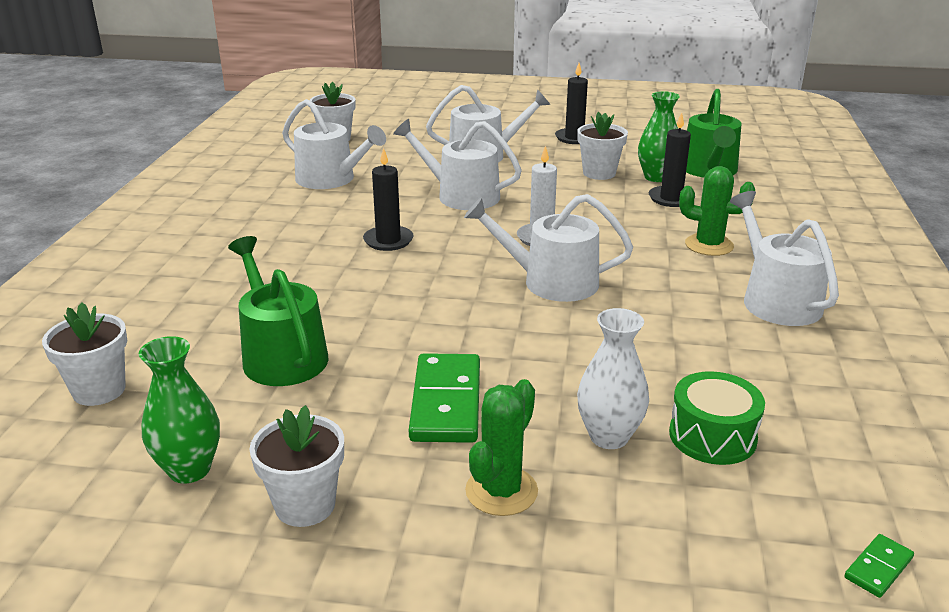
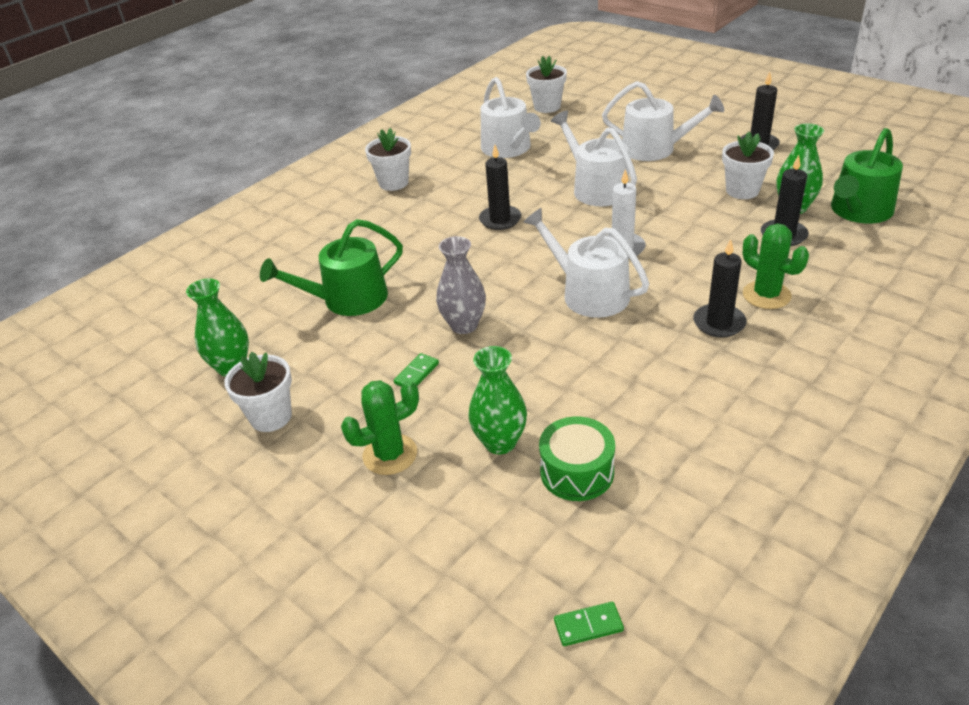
camera: 35 degrees right, 10 degrees up
white flower pot [42,302,127,406] -> white flower pot moved to [365,128,411,191]
green watering can [228,236,329,386] -> green watering can turned 120 degrees counterclockwise [260,219,403,316]
green domino [409,353,480,443] -> green domino [394,353,439,387], size x0.46
white vase [577,308,649,449] -> green vase [468,346,527,454]
white watering can [730,191,839,326] -> none
none -> grey vase [436,236,486,334]
none -> black candle [693,239,747,338]

